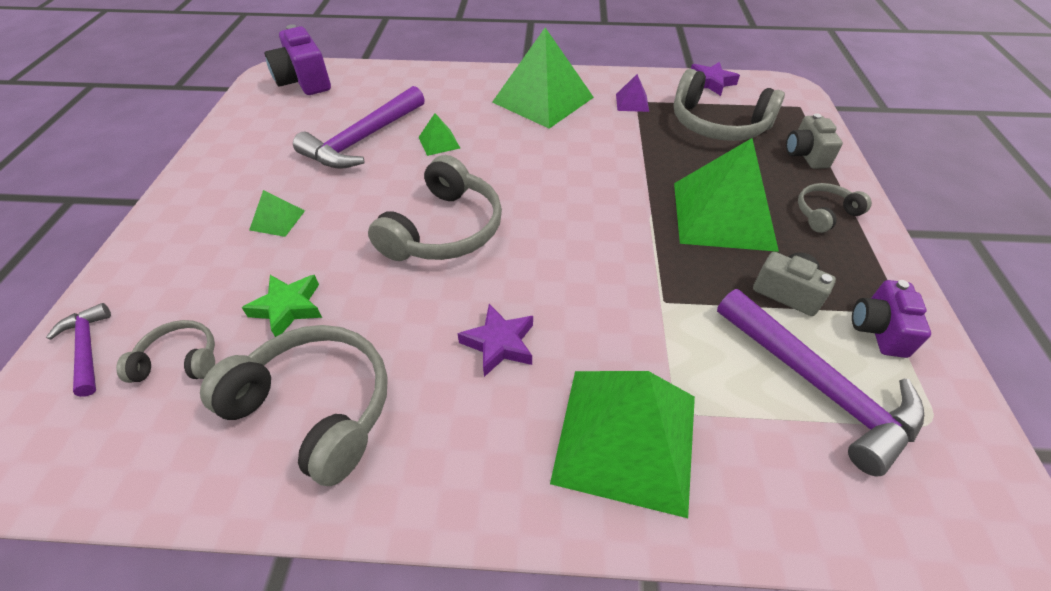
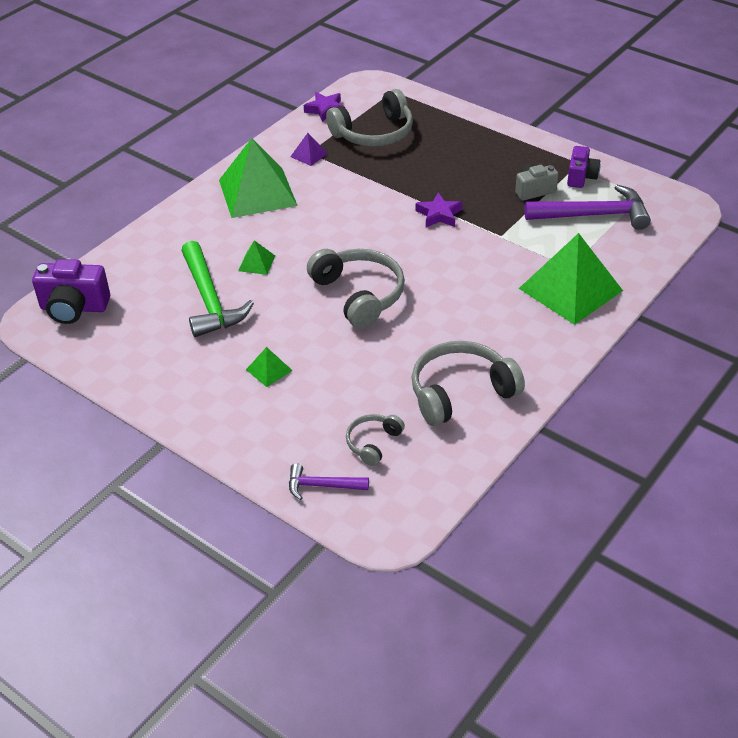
camera: 55 degrees left, 5 degrees down
green star [242,275,322,337] -> none
purple hammer [293,86,425,169] -> green hammer [181,241,254,337]
purple star [457,304,533,377] -> purple star moved to [416,193,462,227]
green pyramid [674,138,779,252] -> none
grey camera [786,113,843,169] -> none
grey headphones [798,183,872,233] -> none
purple camera [852,280,931,358] -> purple camera turned 120 degrees counterclockwise [567,146,601,188]

